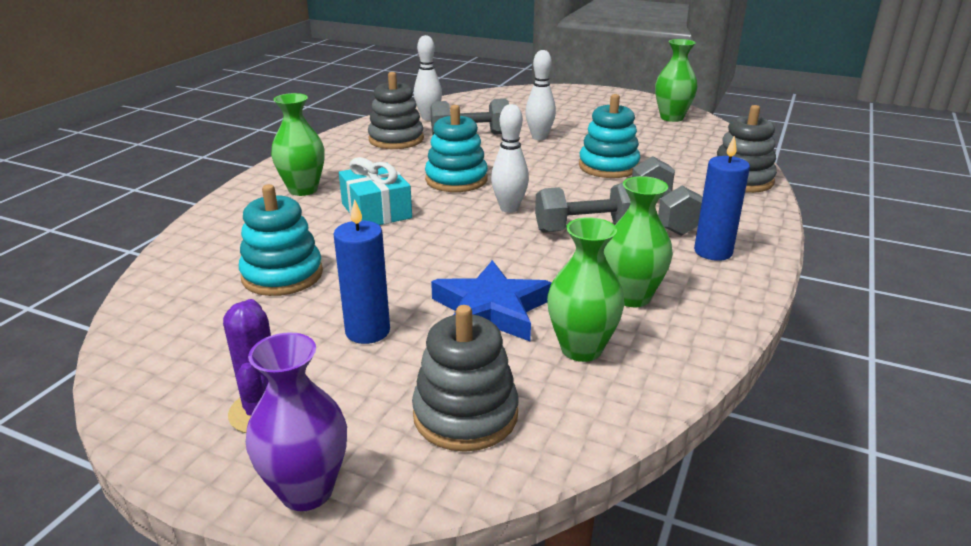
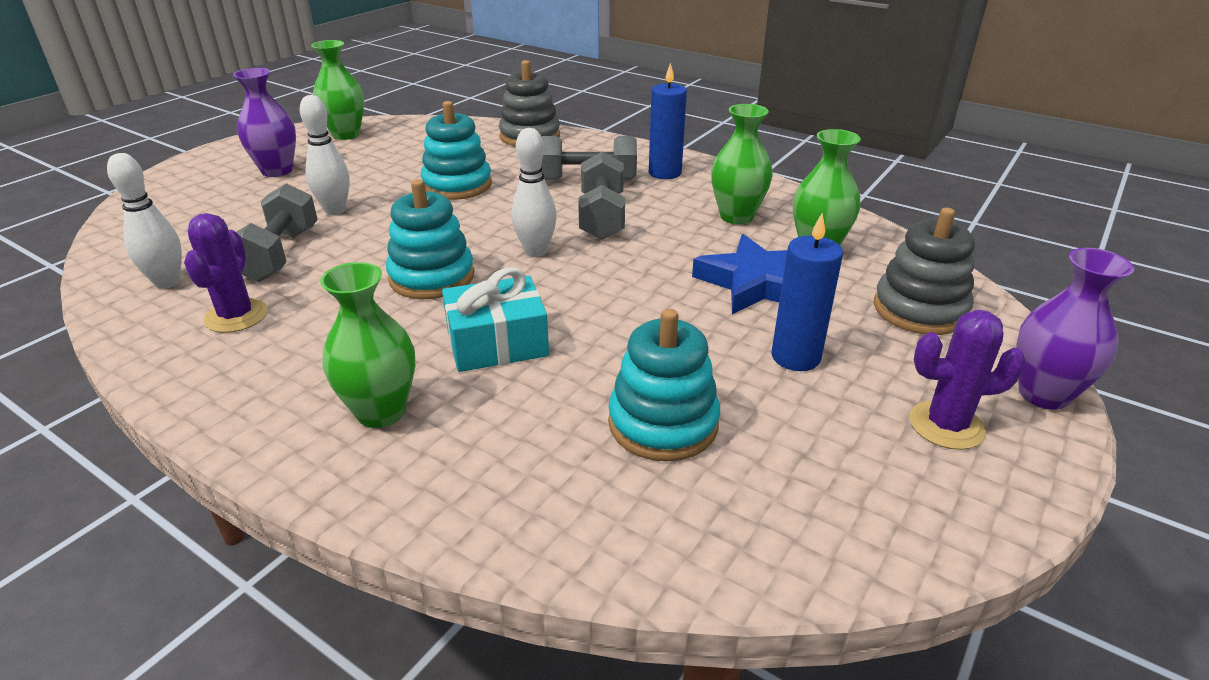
camera: 80 degrees left, 5 degrees up
grey stacking toy [368,72,424,149] -> purple cactus [184,213,268,333]
none -> purple vase [233,68,296,177]

